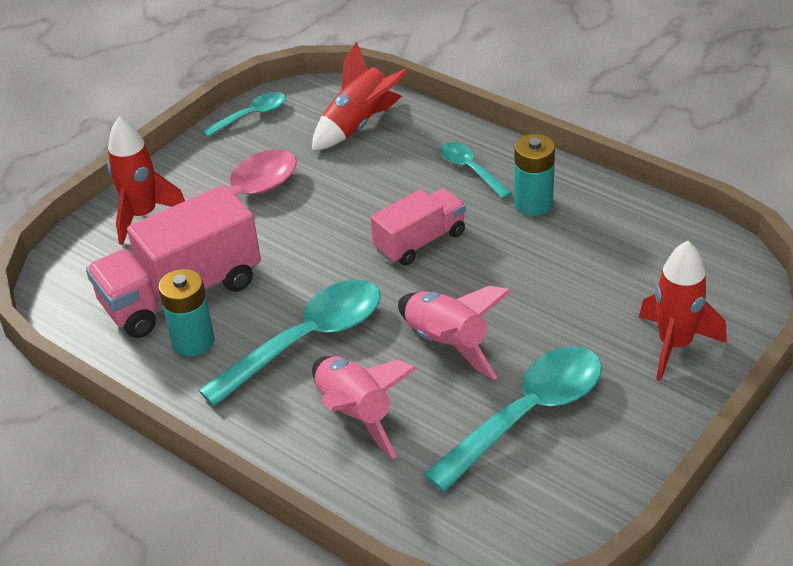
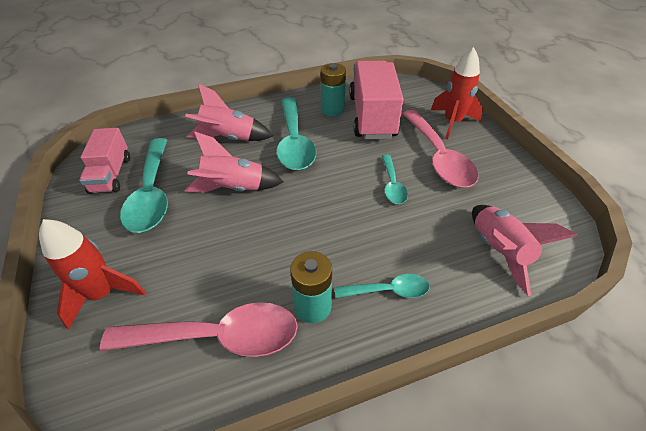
camera: 120 degrees right, 5 degrees up
turquoise spoon [202,92,286,137] -> turquoise spoon moved to [382,155,408,204]
red rocket [312,41,409,151] -> pink rocket [472,205,577,296]
pink truck [371,188,466,266] -> pink truck moved to [79,128,130,194]
none -> pink spoon [100,302,298,357]

